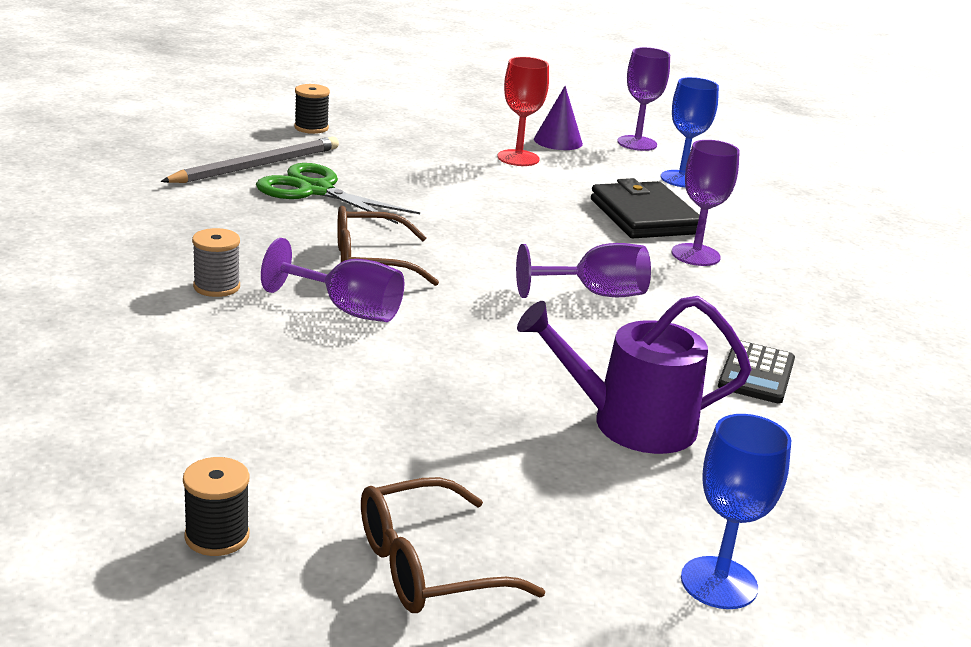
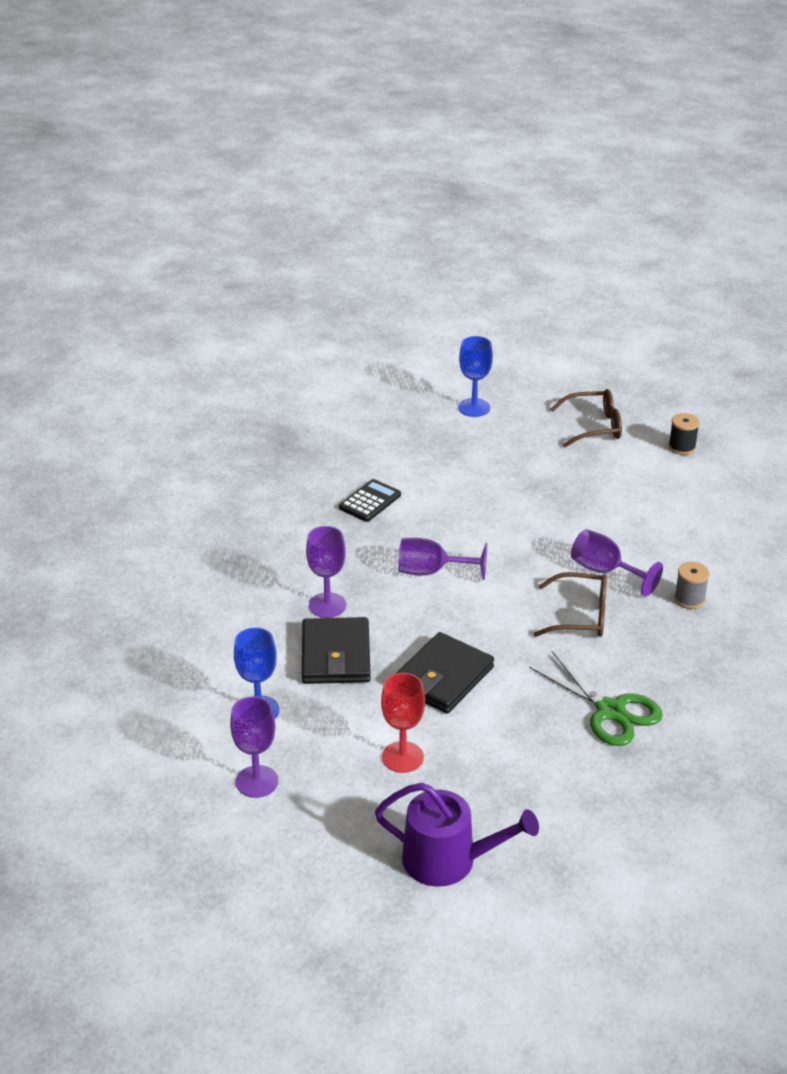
camera: 160 degrees left, 10 degrees up
grey pencil [160,137,339,183] -> none
black spool [294,84,330,134] -> none
purple watering can [517,296,752,454] -> purple watering can moved to [375,783,539,887]
purple cone [534,86,583,150] -> none
none -> black wallet [396,632,494,714]

